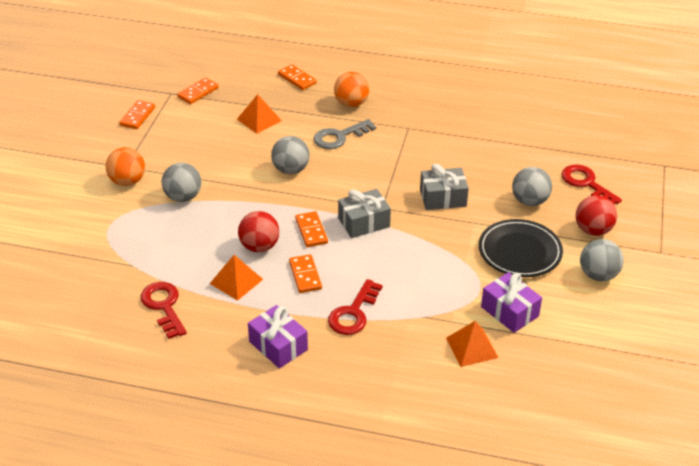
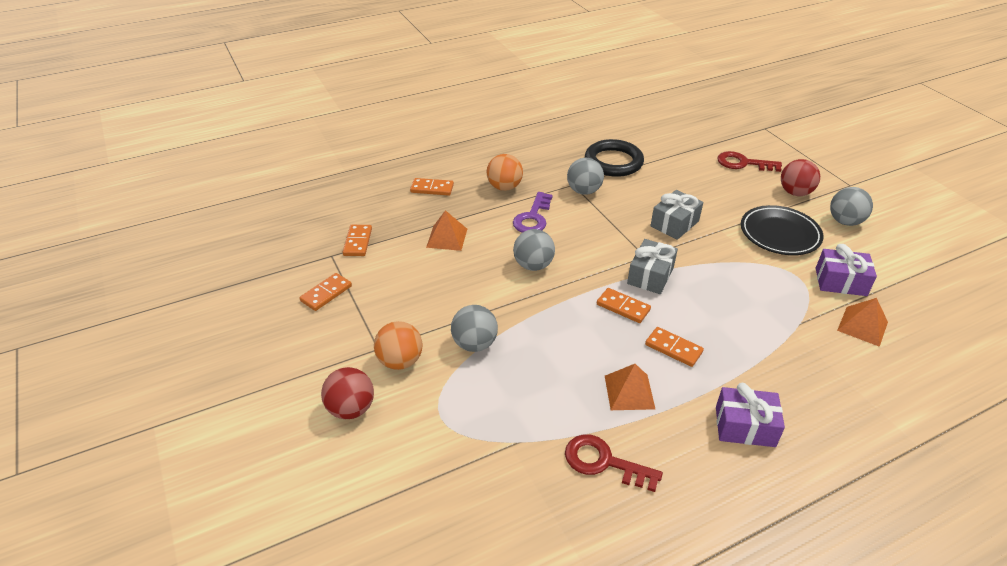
camera: 40 degrees left, 0 degrees up
orange domino [119,100,155,129] -> orange domino turned 60 degrees clockwise [299,273,352,311]
red ball [238,211,279,252] -> red ball moved to [321,367,374,419]
grey key [314,119,376,149] -> purple key [513,192,553,233]
red key [328,279,383,335] -> none
grey ball [512,167,552,206] -> grey ball moved to [567,158,604,195]
none -> black ring [585,139,644,177]

